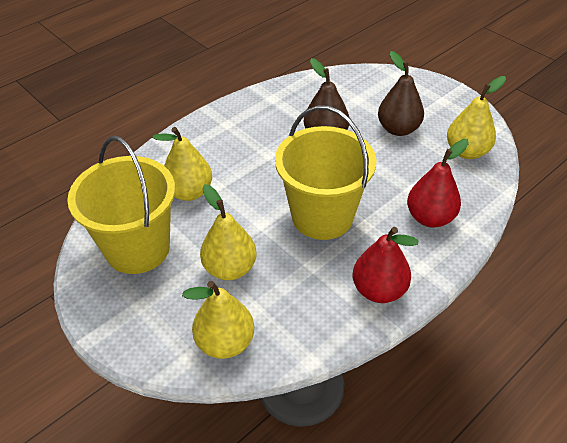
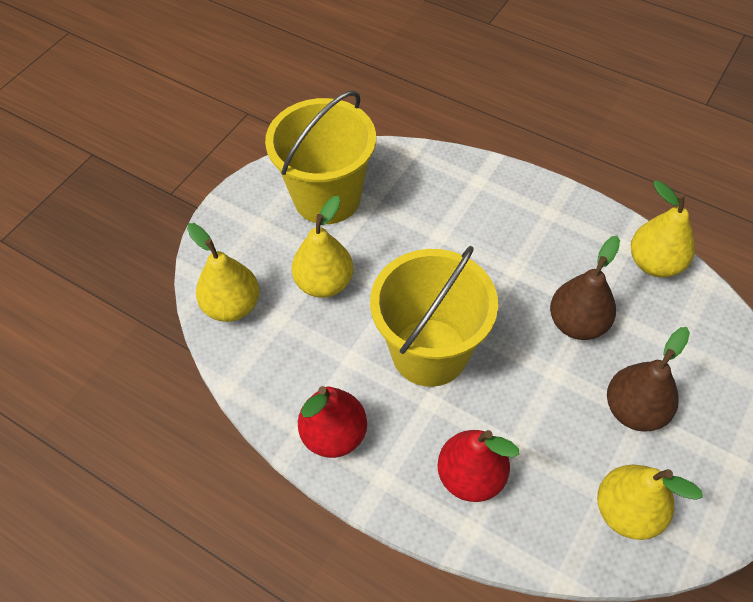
camera: 75 degrees right, 10 degrees up
yellow pear [153,127,212,201] -> yellow pear moved to [631,180,695,277]

